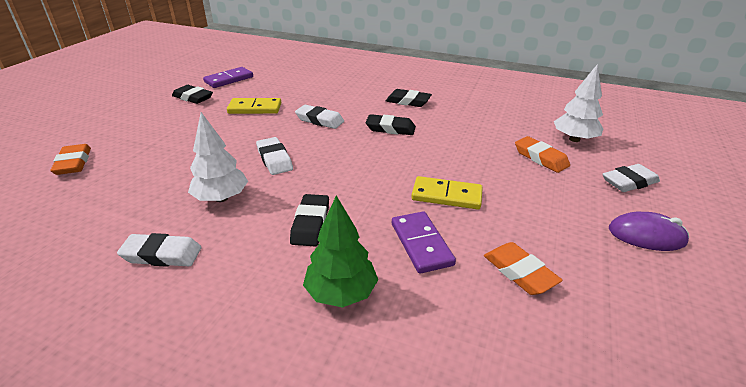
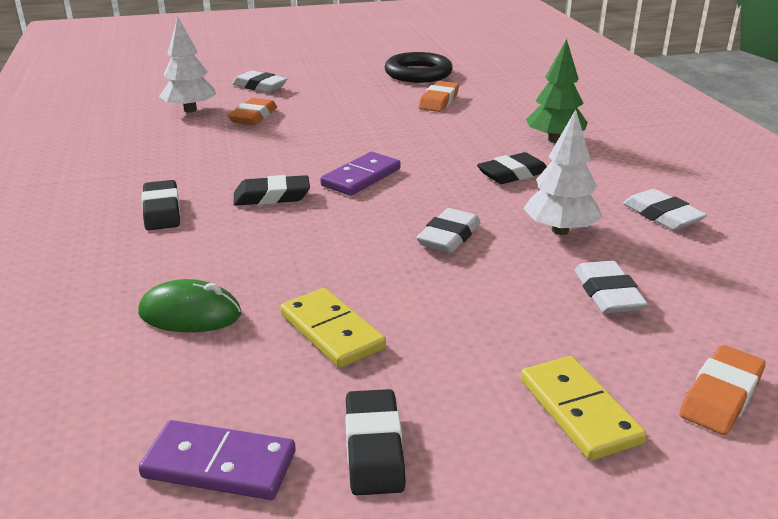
camera: 125 degrees left, 5 degrees down
white eraser [295,105,344,129] -> white eraser moved to [574,261,648,314]
black eraser [366,114,416,135] -> black eraser turned 75 degrees counterclockwise [234,175,310,206]
purple domino [392,211,456,274] -> purple domino moved to [320,152,401,196]
yellow domino [411,176,483,209] -> yellow domino moved to [521,356,647,461]
purple mouse [609,212,689,251] -> none
none -> green mouse [138,279,241,332]
none -> black ring [385,52,453,83]

